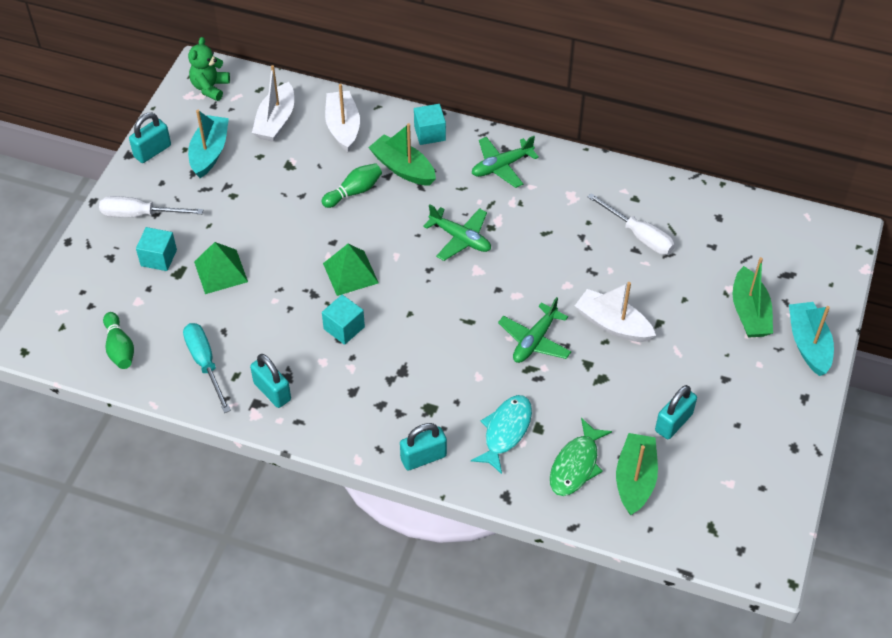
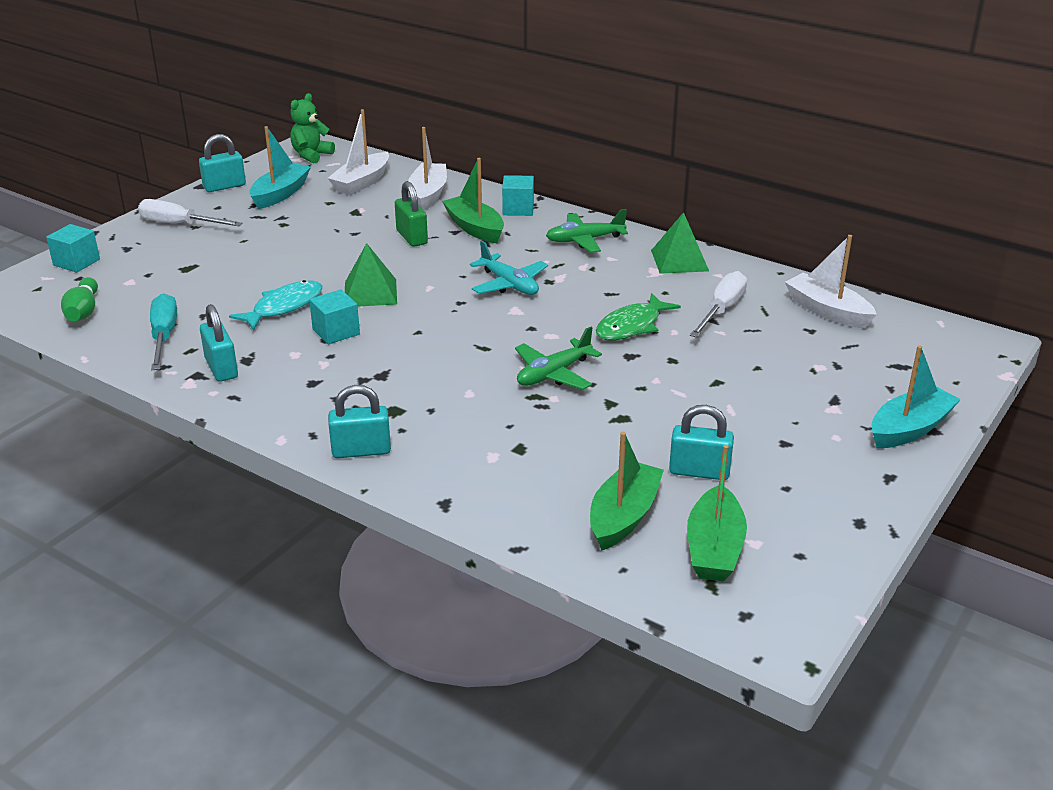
camera: 15 degrees right, 20 degrees down
turquoise cube [136,227,177,271] -> turquoise cube moved to [46,224,100,273]
green pyramid [194,242,248,294] -> green pyramid moved to [651,212,709,274]
green bowling pin [321,163,382,208] -> green padlock [395,181,428,247]
green plane [423,205,491,261] -> turquoise plane [470,241,548,295]
turquoise fish [471,395,532,474] -> turquoise fish moved to [229,280,322,331]
green fish [550,418,612,496] -> green fish moved to [596,293,681,340]
white boat [575,282,656,342] -> white boat moved to [785,235,877,328]
white screwdriver [587,193,675,255] -> white screwdriver turned 120 degrees counterclockwise [690,271,747,337]
turquoise padlock [655,385,697,439] -> turquoise padlock turned 45 degrees clockwise [669,405,734,480]
green boat [732,257,773,338] -> green boat moved to [687,445,747,581]
turquoise boat [789,302,834,376] -> turquoise boat turned 45 degrees clockwise [872,345,961,448]

